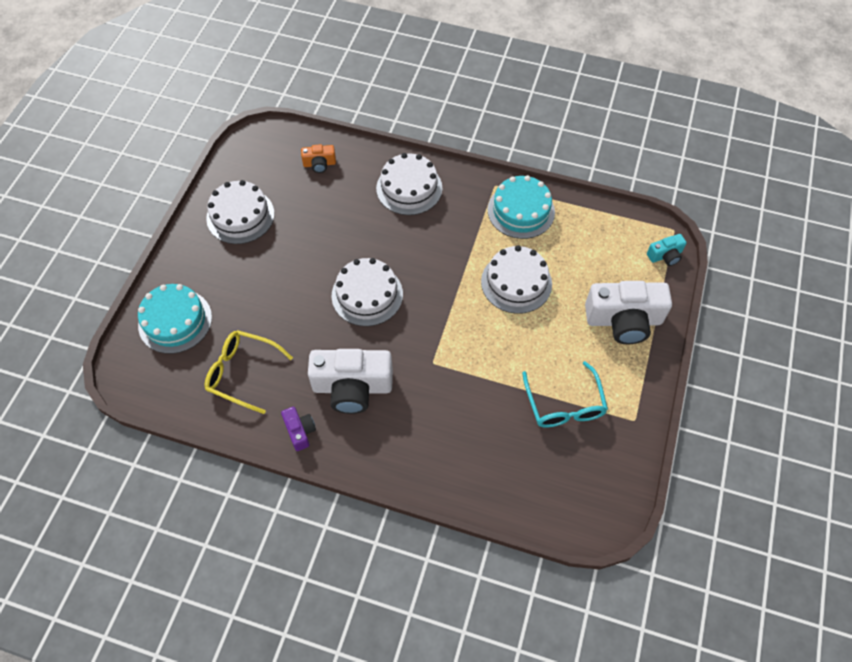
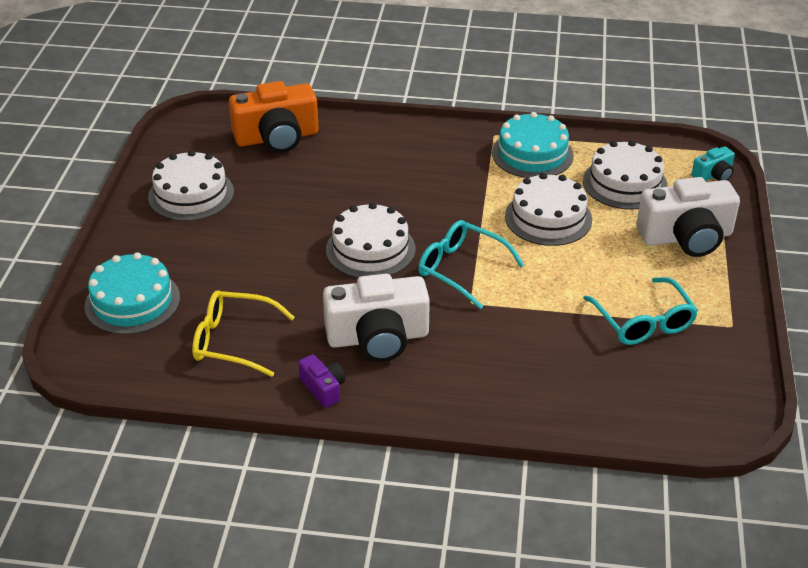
camera: 10 degrees left, 20 degrees down
orange camera [301,144,336,173] -> orange camera [229,81,319,153], size x2.08
white cake [376,153,442,215] -> white cake moved to [583,140,668,210]
none -> turquoise glasses [418,220,524,309]

